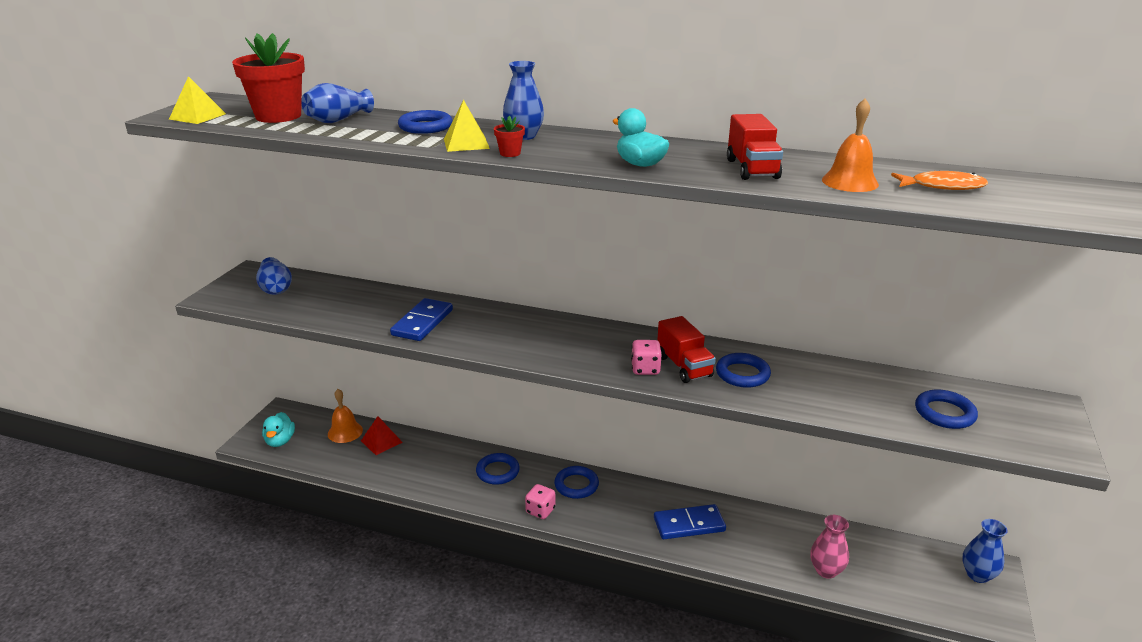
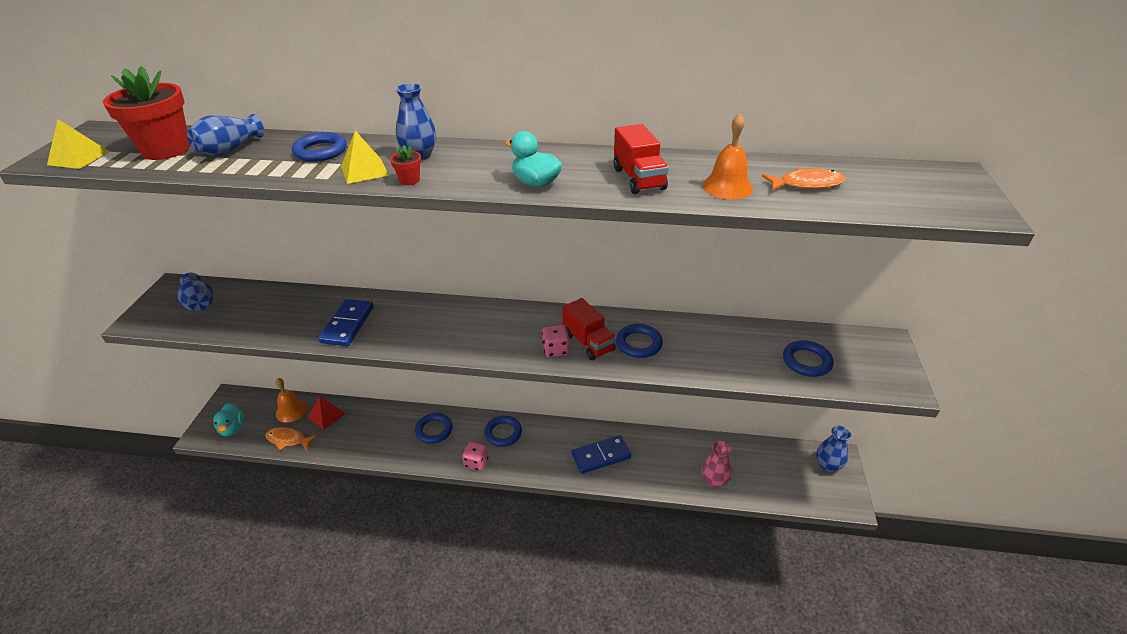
camera: 10 degrees left, 10 degrees up
none -> orange fish [266,427,317,451]

